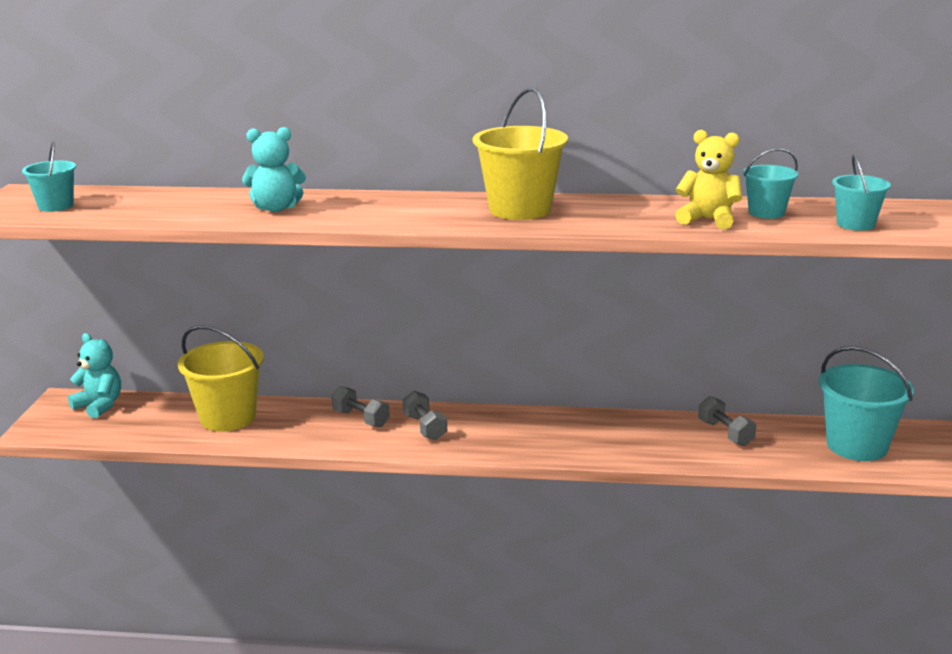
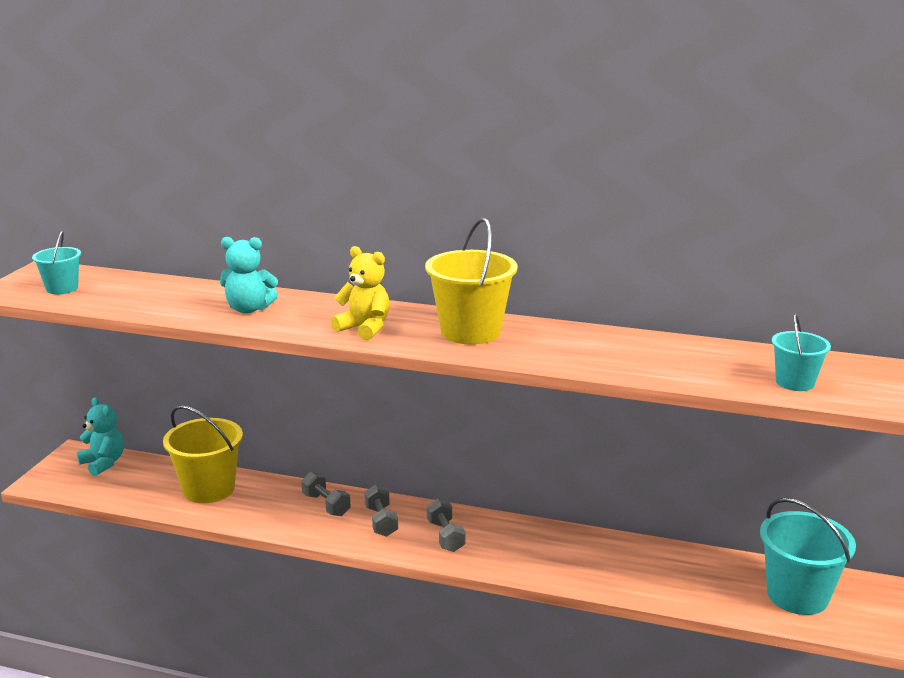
camera: 10 degrees right, 0 degrees up
yellow teddy bear [675,130,742,229] -> yellow teddy bear moved to [331,246,390,340]
grey dumbbell [698,396,756,446] -> grey dumbbell moved to [427,498,466,552]
turquoise bucket [743,148,798,219] -> none

